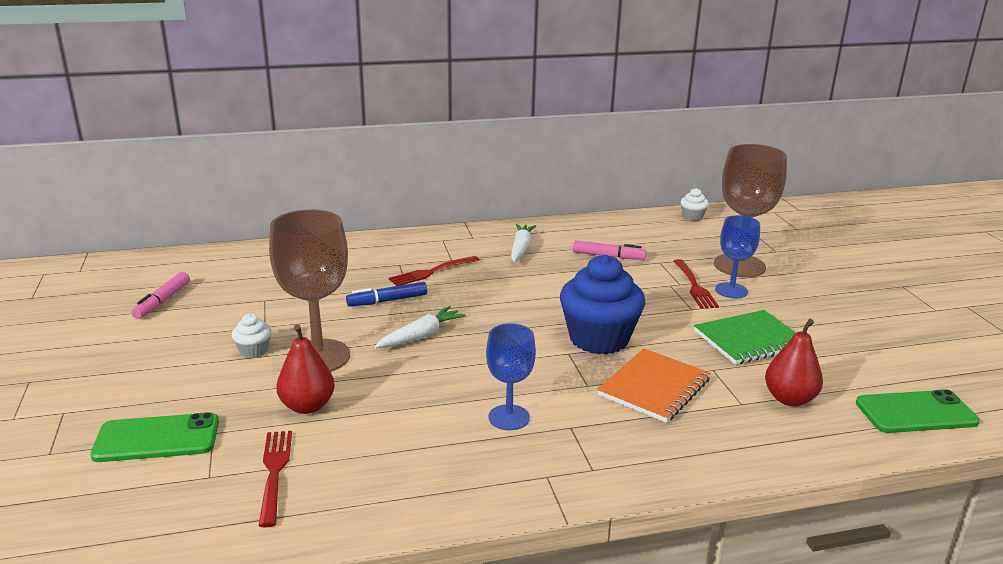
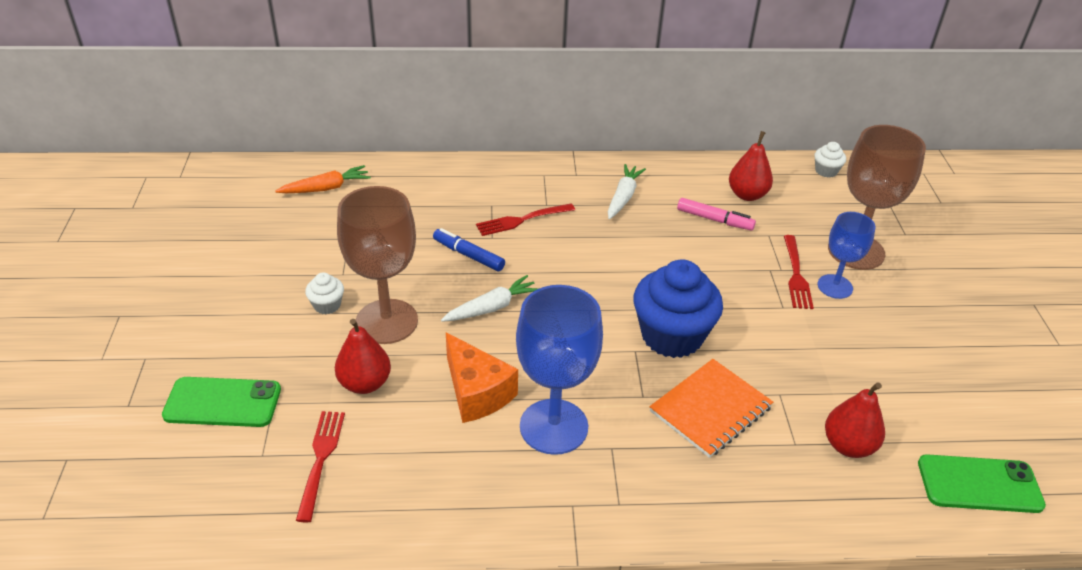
camera: 10 degrees right, 15 degrees up
pink marker [131,272,190,319] -> none
blue marker [346,282,427,307] -> blue marker turned 45 degrees clockwise [433,228,505,271]
blue goblet [486,323,536,430] -> blue goblet [516,285,603,455], size x1.67
green notebook [694,310,796,365] -> none
none -> orange carrot [275,165,371,193]
none -> orange cheese [446,333,518,423]
none -> red pear [729,131,773,201]

